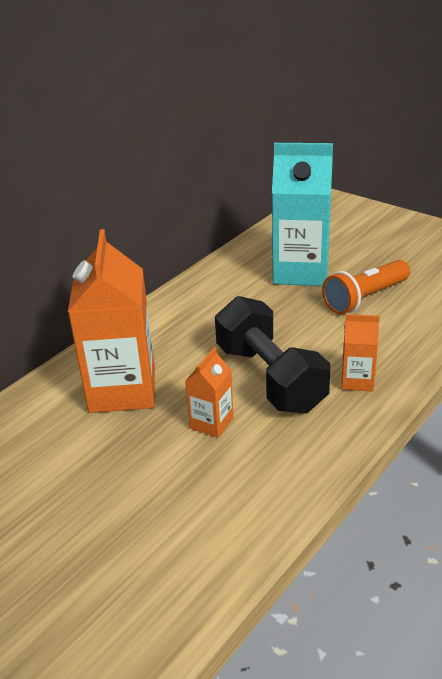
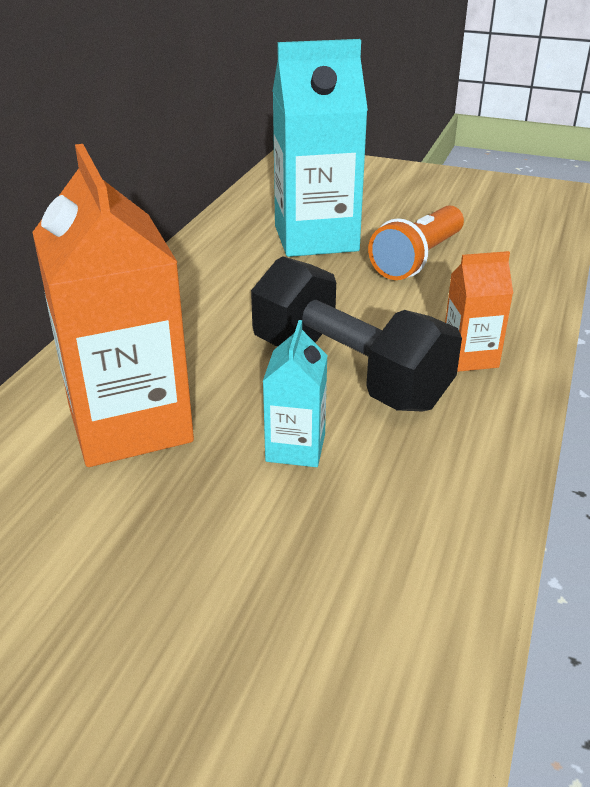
camera: 20 degrees left, 0 degrees up
orange carton [185,347,234,438] -> turquoise carton [263,320,328,467]

